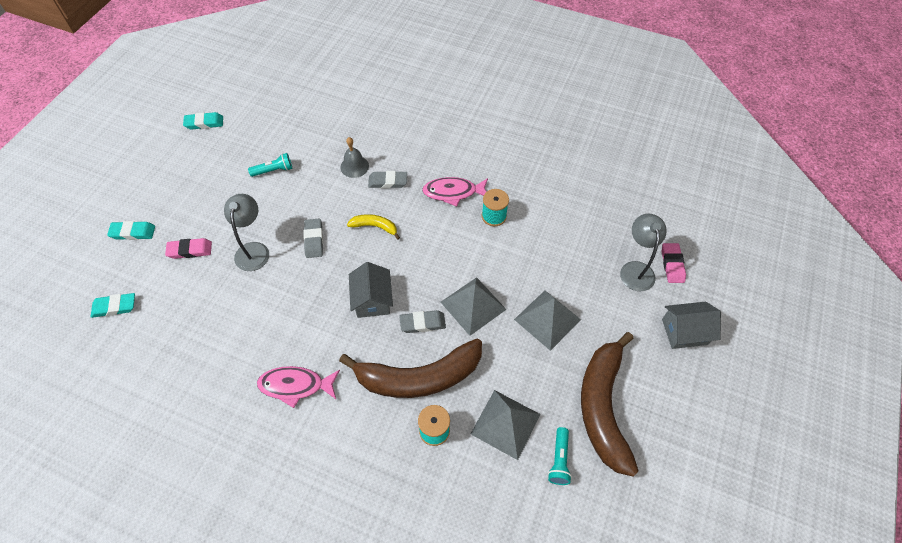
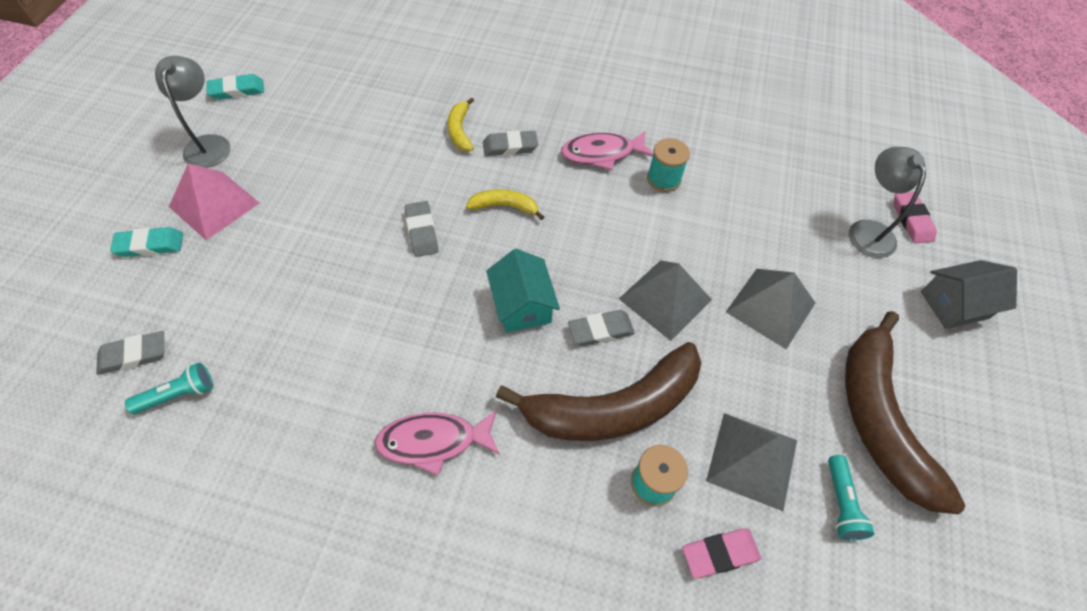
camera: 10 degrees left, 0 degrees up
turquoise eraser [90,293,135,318] -> grey eraser [96,331,164,375]
pink eraser [165,238,212,259] -> pink eraser moved to [682,528,761,579]
grey lamp [224,194,269,271] -> grey lamp moved to [155,56,230,168]
turquoise flashlight [248,153,292,177] -> turquoise flashlight moved to [125,363,213,414]
grey bell [340,137,369,178] -> yellow banana [448,97,474,151]
grey house [349,262,393,318] -> turquoise house [486,249,560,333]
none -> pink pyramid [169,164,259,240]

